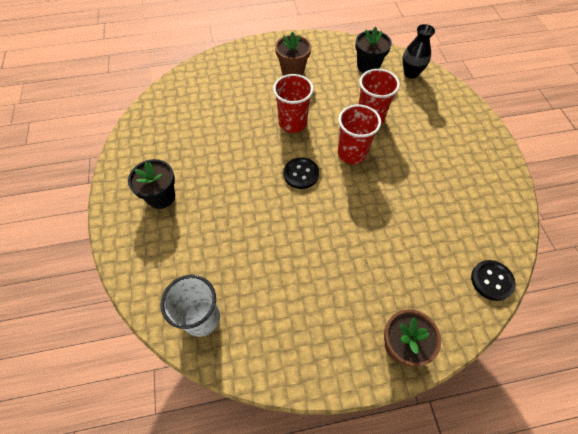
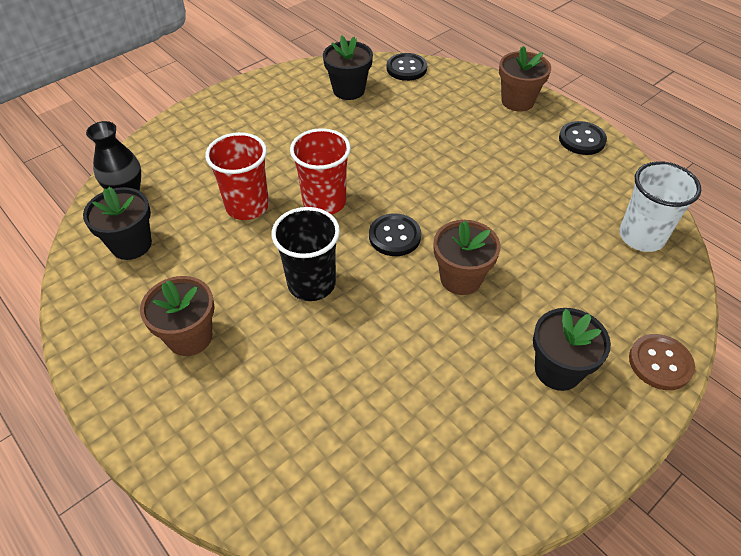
camera: 120 degrees left, 10 degrees down
red cup [273,74,314,133] -> black cup [271,207,340,301]
none -> black flower pot [323,36,373,100]
none -> brown flower pot [434,220,500,295]
none -> black button [559,121,607,155]
none -> brown button [629,334,695,390]

